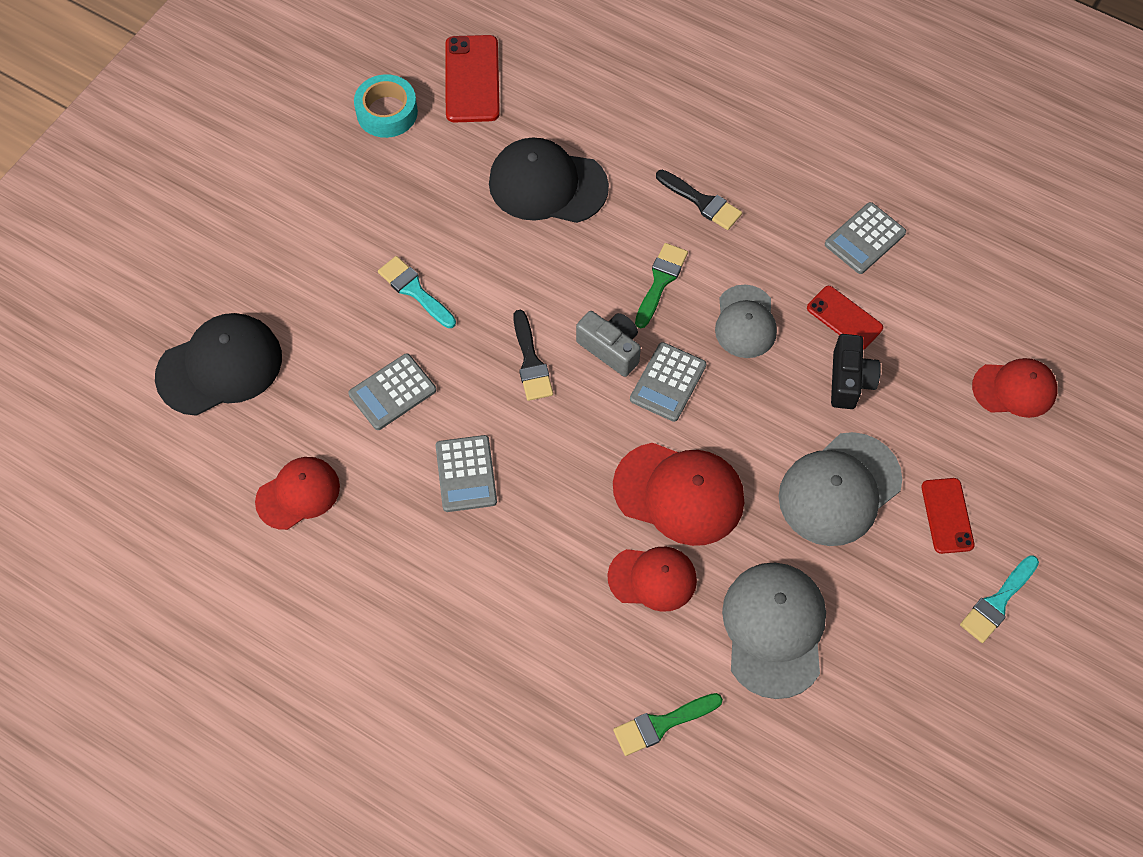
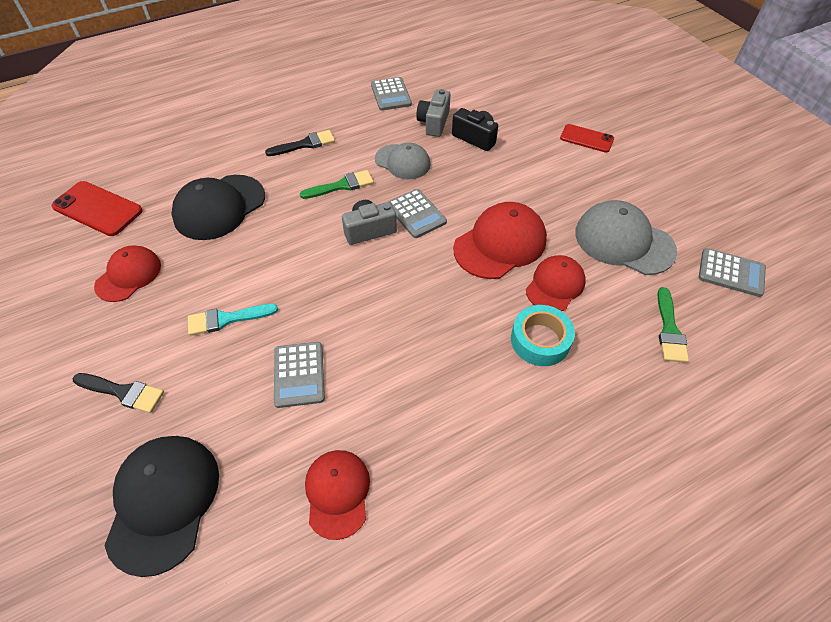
camera: 60 degrees left, 10 degrees down
turquoise tape [354,74,418,138] -> turquoise tape moved to [511,305,575,366]
grey calculator [436,435,497,512] -> grey calculator moved to [699,248,766,297]
black brush [513,310,553,401] -> black brush moved to [73,373,164,413]
green brush [635,243,688,328] -> green brush turned 105 degrees clockwise [300,170,374,199]
grey cap [779,432,902,546] -> none
red phone [807,286,883,350] -> grey camera [416,89,450,137]
turquoise brush [960,555,1039,643] -> none
red cap [972,358,1058,418] -> red cap moved to [94,245,161,302]

